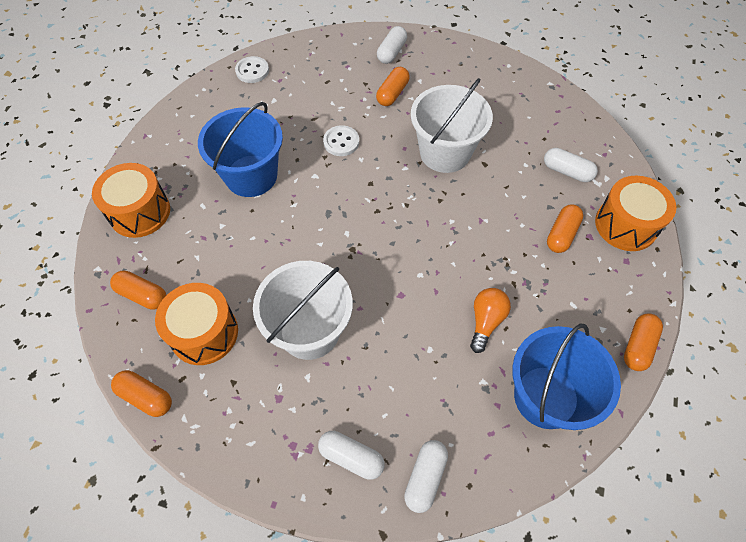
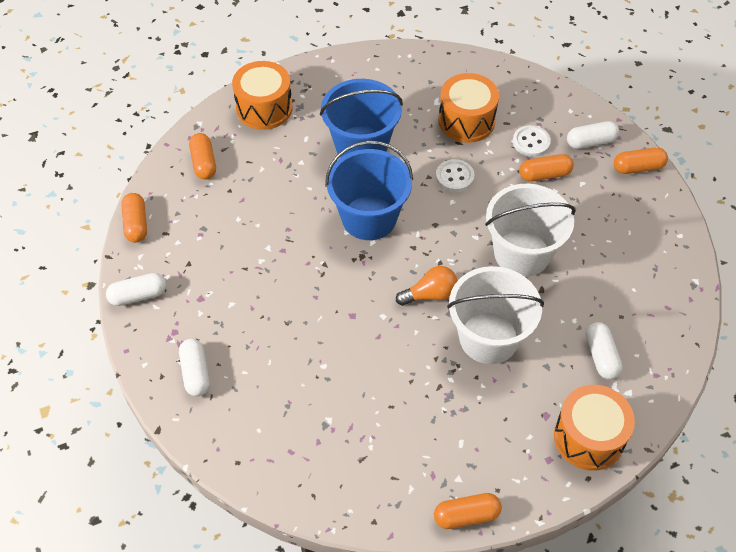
camera: 50 degrees right, 5 degrees down
orange drum [155,283,238,365] -> orange drum moved to [438,73,499,143]
white button [235,56,269,83] -> white button moved to [513,125,551,157]
white bucket [253,261,353,360] -> white bucket moved to [447,266,544,364]
white capsule [404,440,448,513] -> white capsule moved to [106,273,166,306]
orange light bulb [470,288,511,353] -> orange light bulb moved to [396,266,457,306]
blue bucket [512,324,621,430] -> blue bucket moved to [325,141,413,240]
orange capsule [547,205,584,253] -> orange capsule moved to [614,147,668,174]

